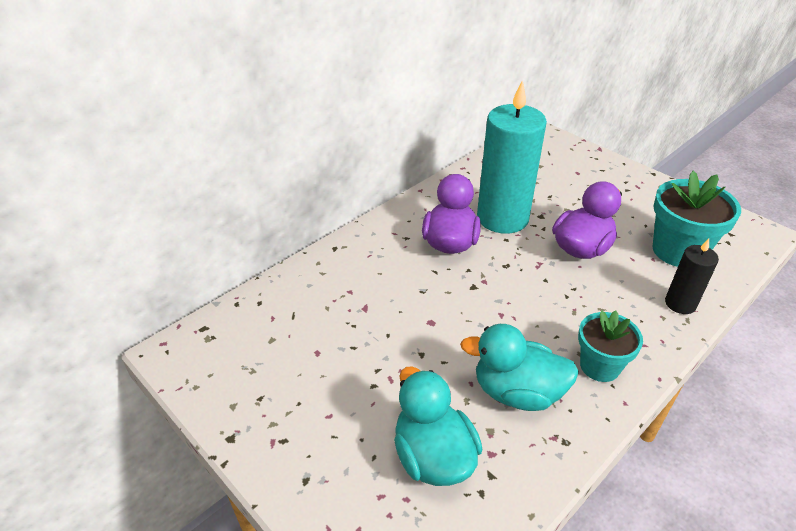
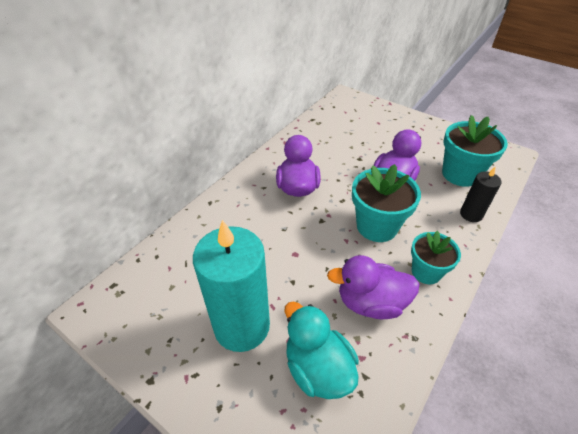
camera: 10 degrees left, 5 degrees up
turquoise duck [460,324,579,411] -> purple duck [327,255,420,319]
turquoise candle [477,80,547,234] -> turquoise candle moved to [193,220,270,352]
none -> turquoise flower pot [352,164,421,242]

